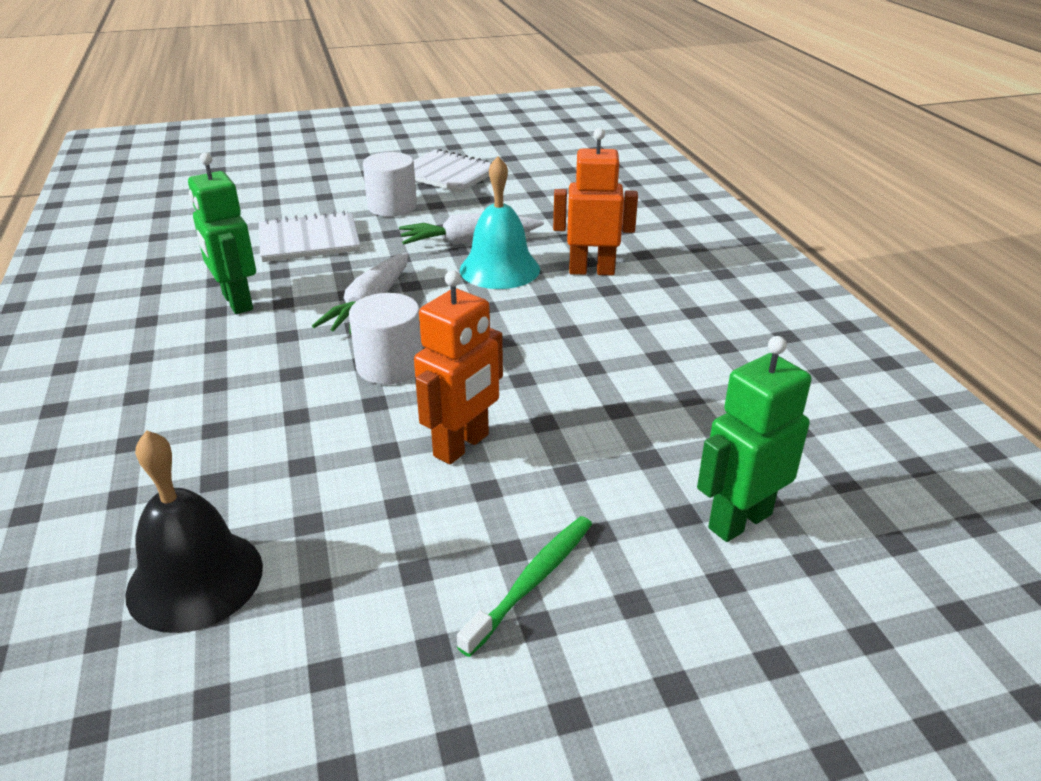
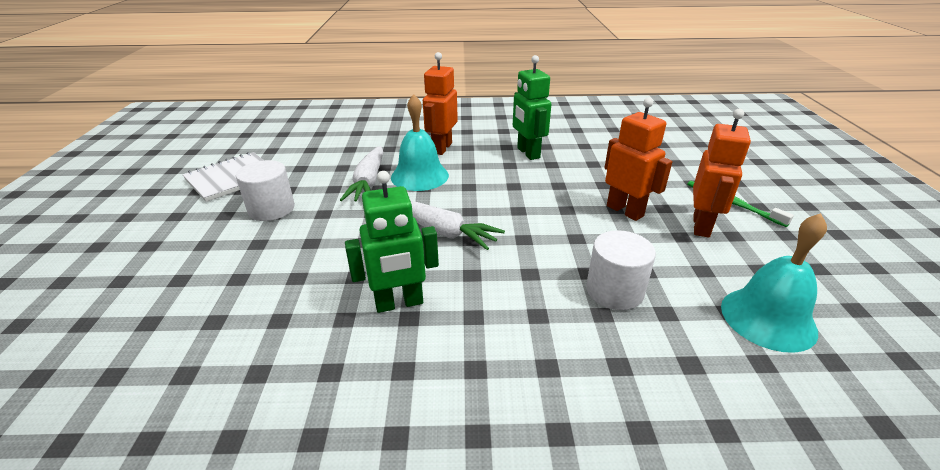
camera: 75 degrees left, 0 degrees up
black bell [125,430,263,633] -> turquoise bell [721,213,827,353]
white notebook [259,211,360,262] -> none
white cylinder [349,293,423,384] -> white cylinder moved to [586,230,656,310]
green robot [697,336,811,542] -> green robot moved to [513,55,551,160]
none -> orange robot [693,109,751,238]

